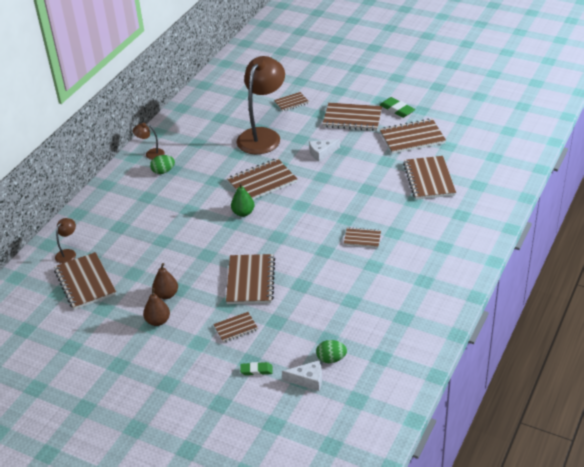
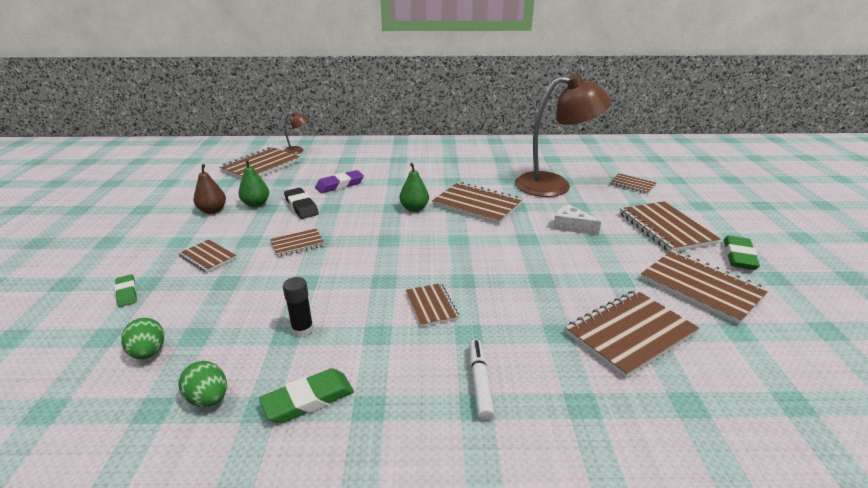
camera: 60 degrees right, 10 degrees down
brown lamp [133,123,165,160] -> none
green egg [150,155,175,174] -> green egg moved to [179,361,227,407]
brown pear [152,263,178,299] -> green pear [238,159,269,207]
brown notebook [226,254,275,304] -> brown notebook [270,229,325,257], size x0.55
white cheese [282,360,322,391] -> none
none -> green eraser [259,368,354,424]
none -> black glue stick [283,277,314,337]
none -> black eraser [284,188,319,219]
none -> purple eraser [315,170,364,193]
none -> white marker [469,339,495,421]

